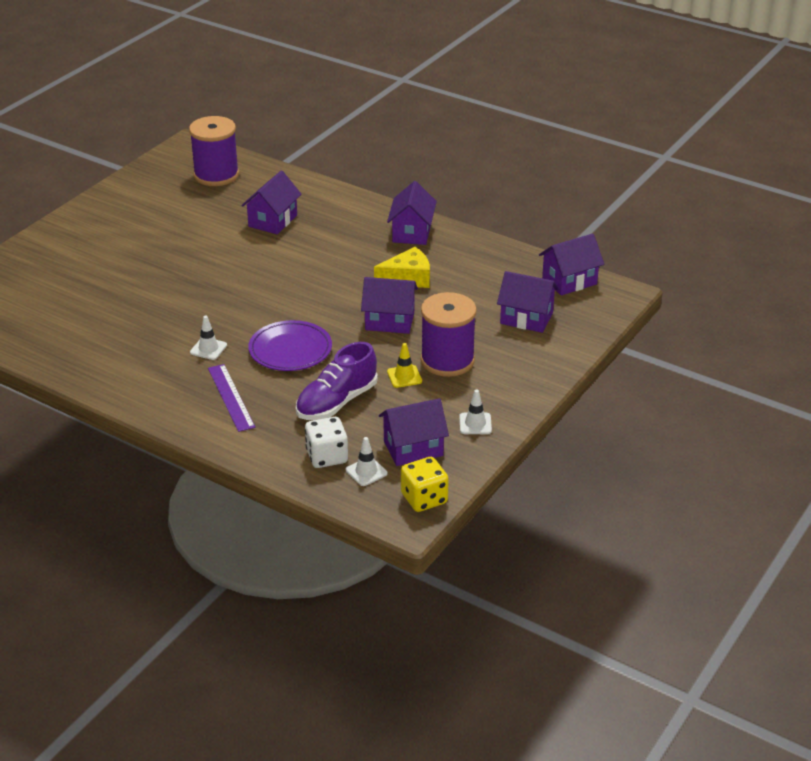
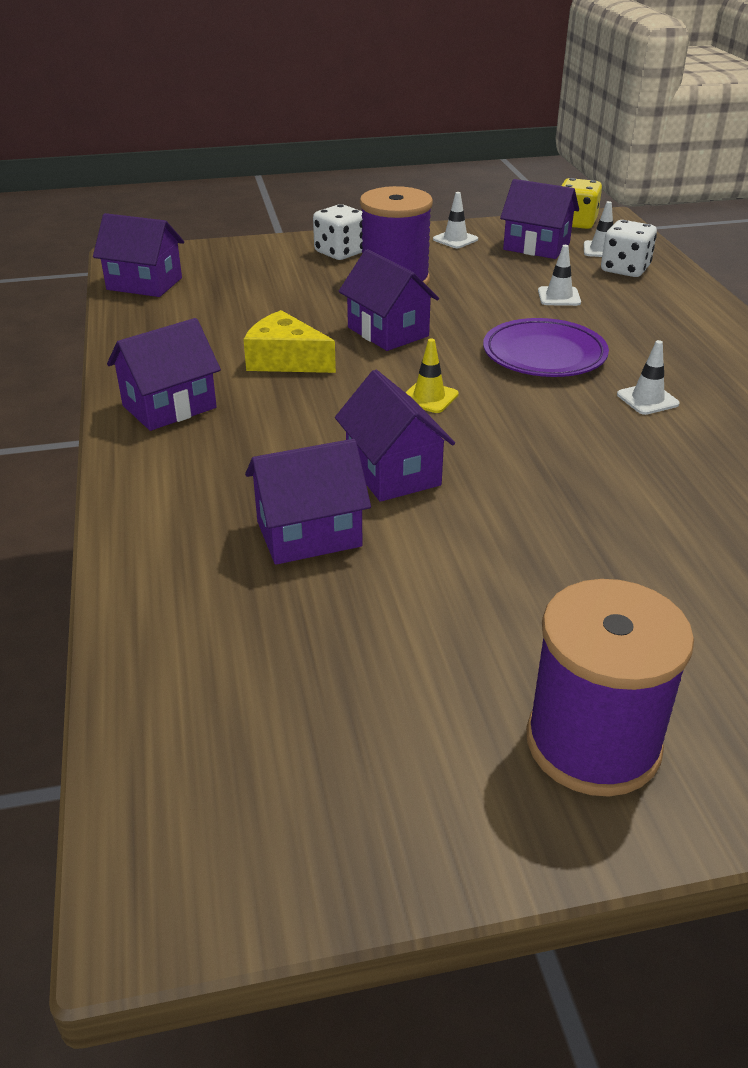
camera: 135 degrees left, 0 degrees up
purple spool [189,116,239,186] -> purple spool moved to [526,579,694,797]
purple ruler [208,364,255,432] -> none
purple shoe [296,342,378,420] -> white traffic cone [538,245,581,306]
yellow traffic cone [387,343,422,388] -> yellow traffic cone moved to [405,339,459,413]
purple house [497,271,559,333] -> purple house moved to [335,370,455,502]
none -> white dice [313,204,363,260]

